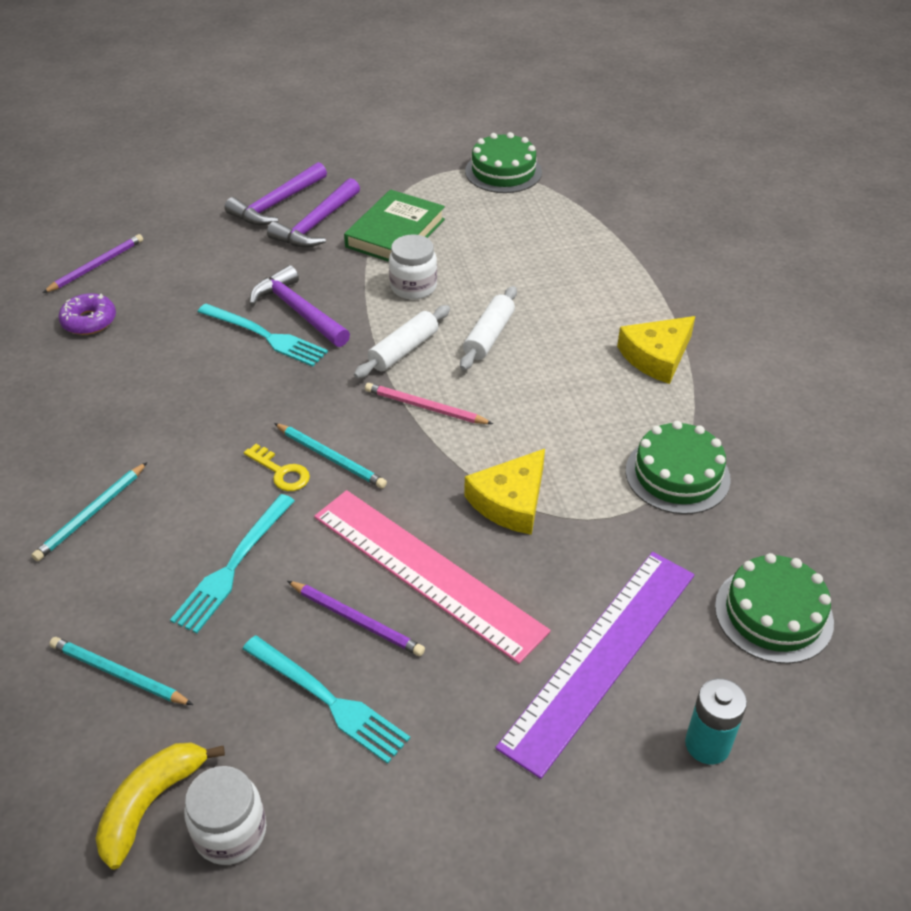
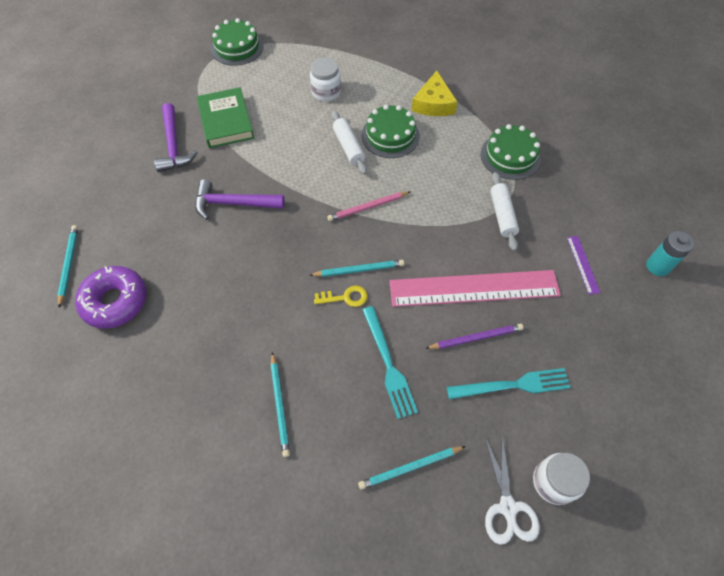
camera: 45 degrees left, 15 degrees up
purple pencil [43,234,143,293] -> turquoise pencil [57,225,78,308]
purple donut [58,293,116,335] -> purple donut [75,266,146,329], size x1.57
yellow banana [95,742,225,869] -> white scissors [485,435,540,545]
turquoise fork [198,304,328,367] -> none
purple hammer [225,162,327,226] -> none
white rolling pin [354,305,450,379] -> white rolling pin moved to [490,172,519,251]
white jar [389,235,437,300] -> white jar moved to [310,57,341,102]
yellow cheese [465,449,545,535] -> none
purple ruler [495,552,694,779] -> purple ruler [567,236,601,295], size x0.41
green cake [715,553,834,664] -> green cake moved to [361,105,420,158]

